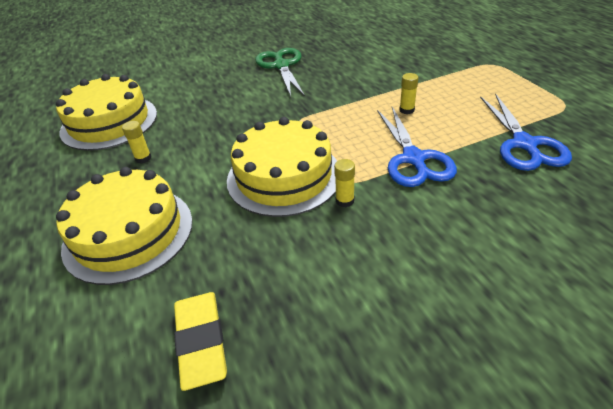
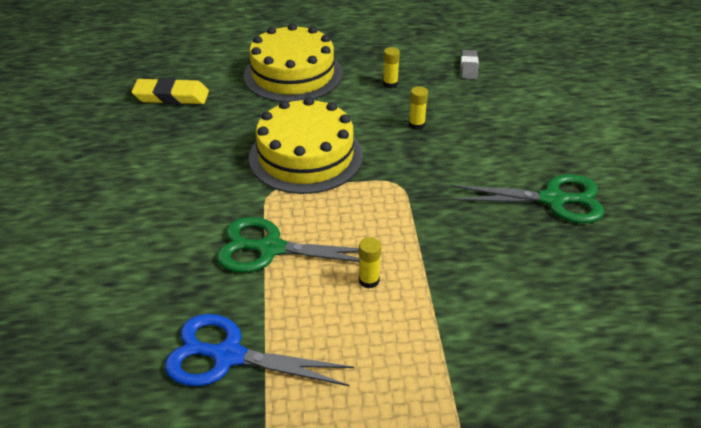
camera: 105 degrees right, 0 degrees up
yellow cake [56,74,157,151] -> grey eraser [461,50,479,79]
yellow glue stick [334,159,355,207] -> yellow glue stick moved to [409,86,428,130]
blue scissors [377,107,457,187] -> green scissors [217,217,359,273]

